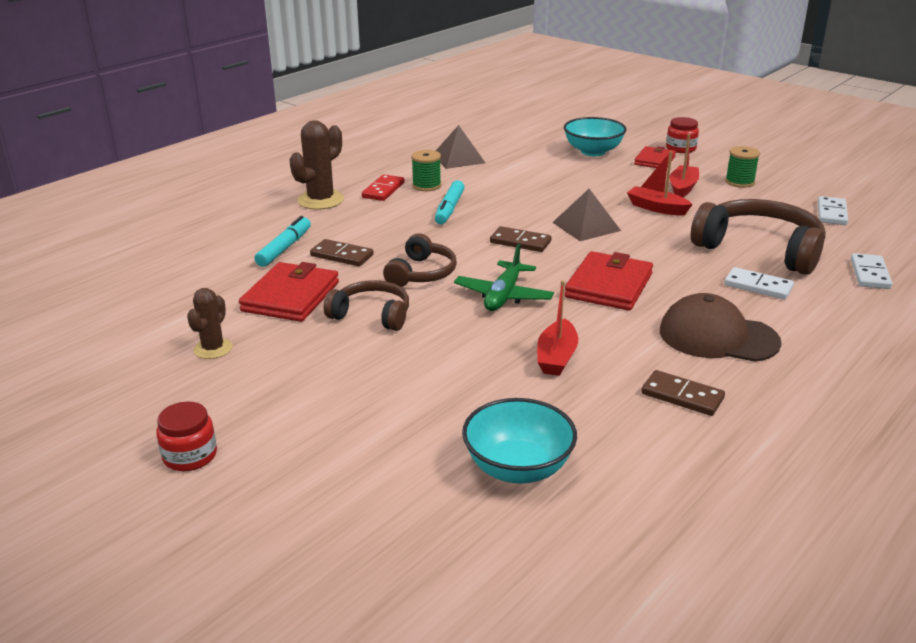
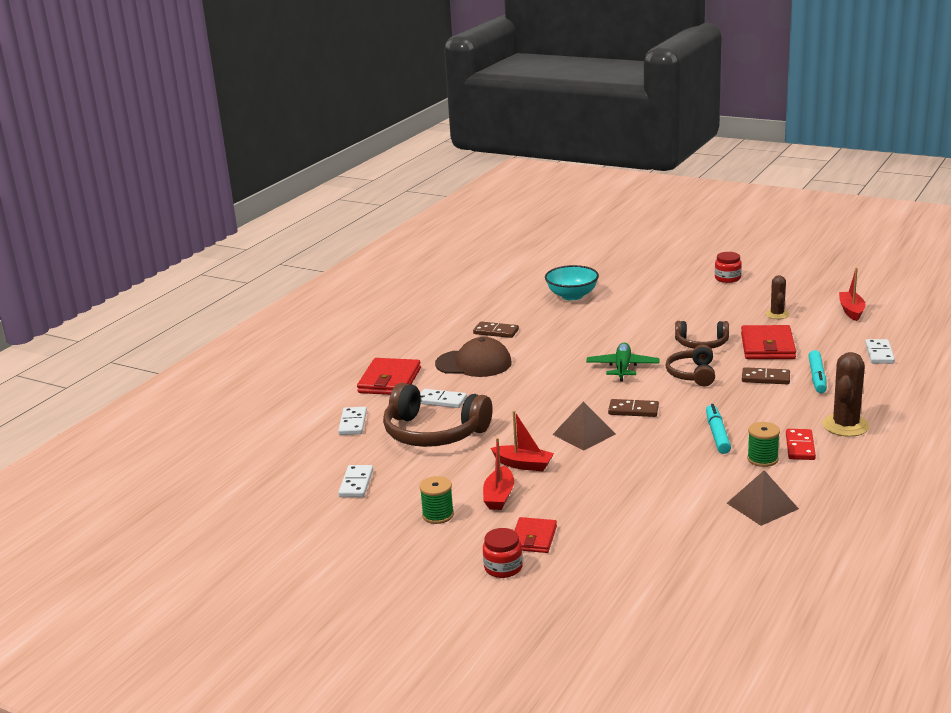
camera: 170 degrees right, 5 degrees down
red boat [537,280,578,376] -> red boat moved to [839,267,866,321]
turquoise bowl [564,117,627,156] -> none
red wallet [564,251,653,311] -> red wallet moved to [357,358,421,395]
none -> white domino [865,339,895,364]

